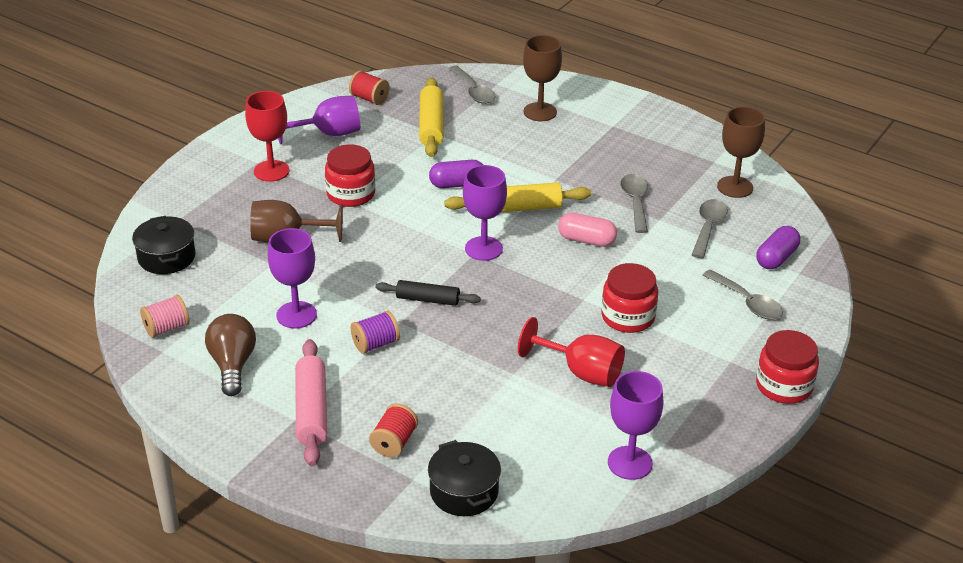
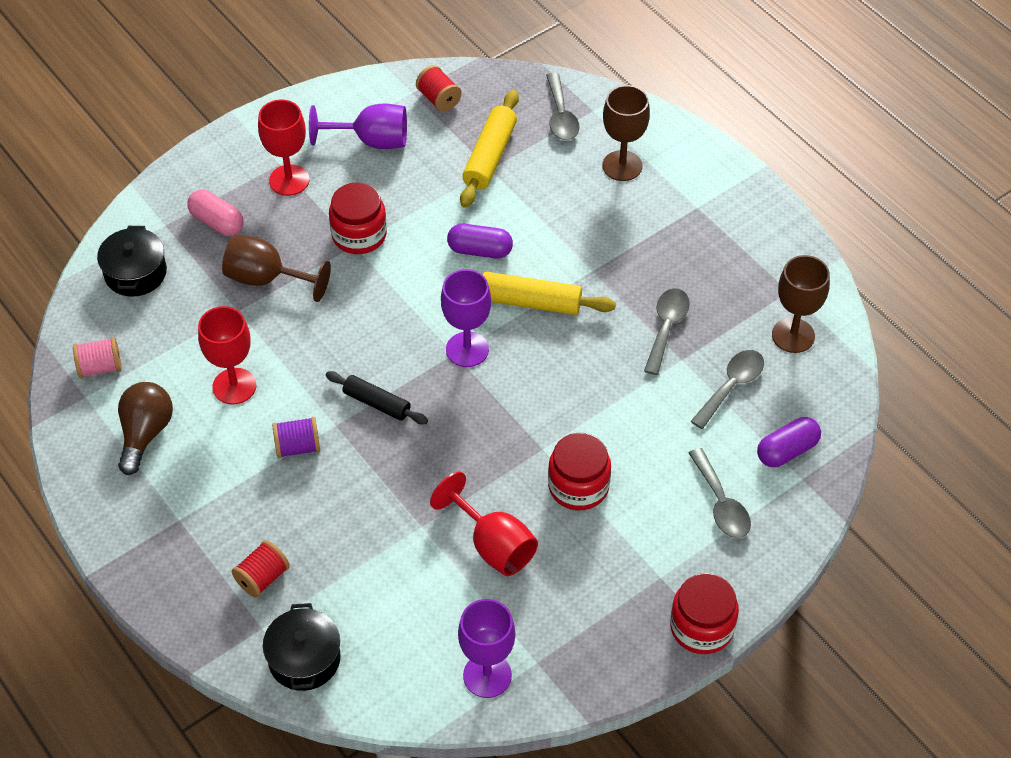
camera: 20 degrees right, 15 degrees up
purple goblet [268,228,317,328] -> red goblet [198,306,256,405]
pink rolling pin [295,339,327,466] -> none
pink capsule [558,213,617,247] -> pink capsule moved to [187,190,244,236]

